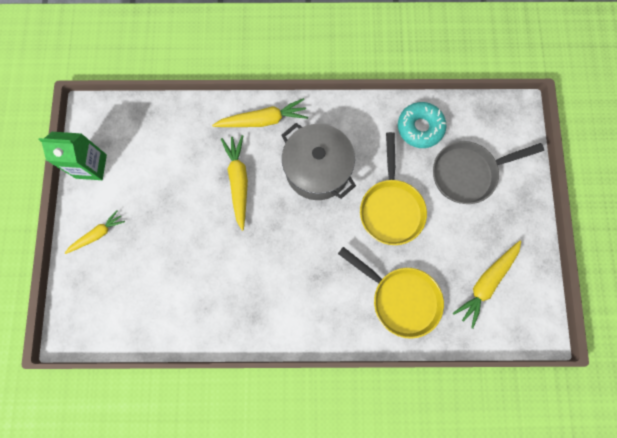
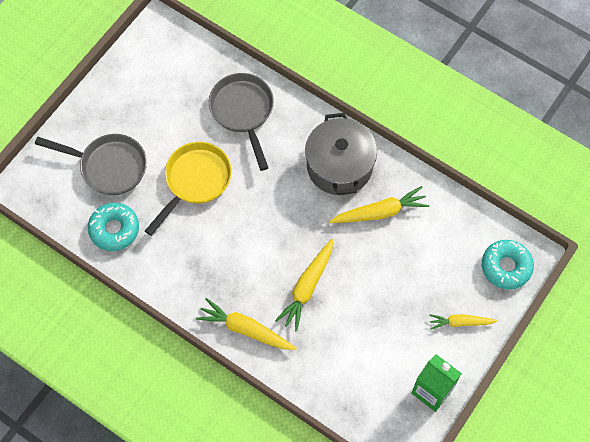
camera: 145 degrees left, 10 degrees down
grey pot [282,123,356,200] -> grey pot moved to [305,113,377,195]
yellow pan [338,247,444,339] -> grey pan [209,73,274,171]
yellow carrot [453,241,521,329] -> yellow carrot moved to [329,186,429,223]
none -> turquoise donut [482,240,534,290]

